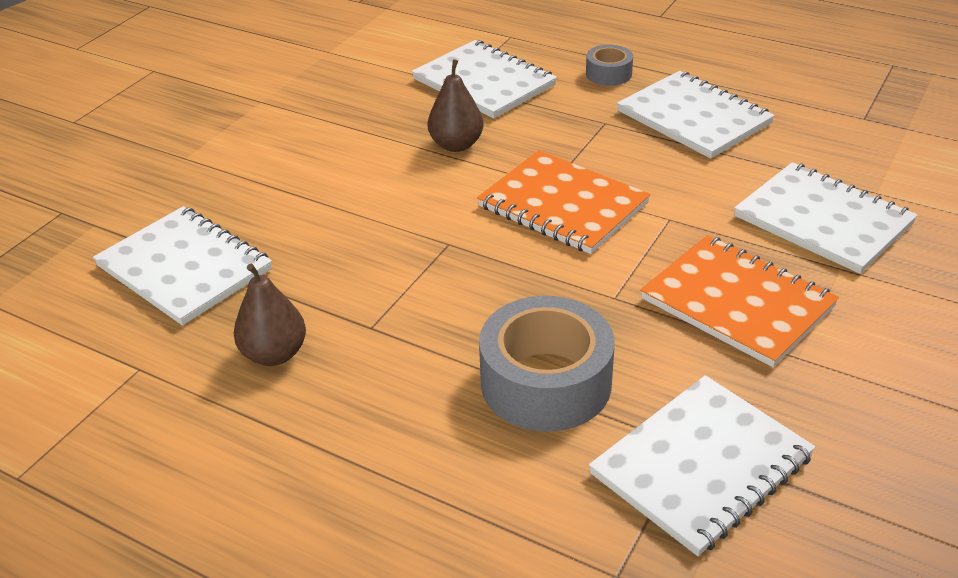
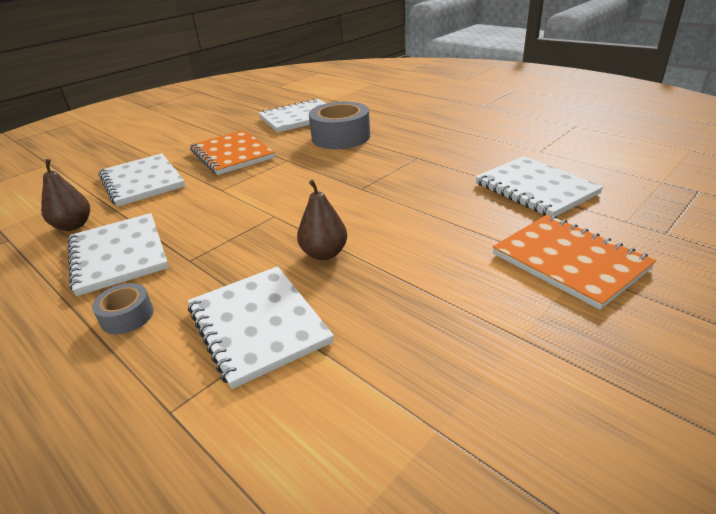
camera: 165 degrees left, 5 degrees down
brown pear [234,264,306,366] -> brown pear moved to [41,159,90,231]
orange notebook [477,150,650,254] -> orange notebook moved to [492,214,656,310]

